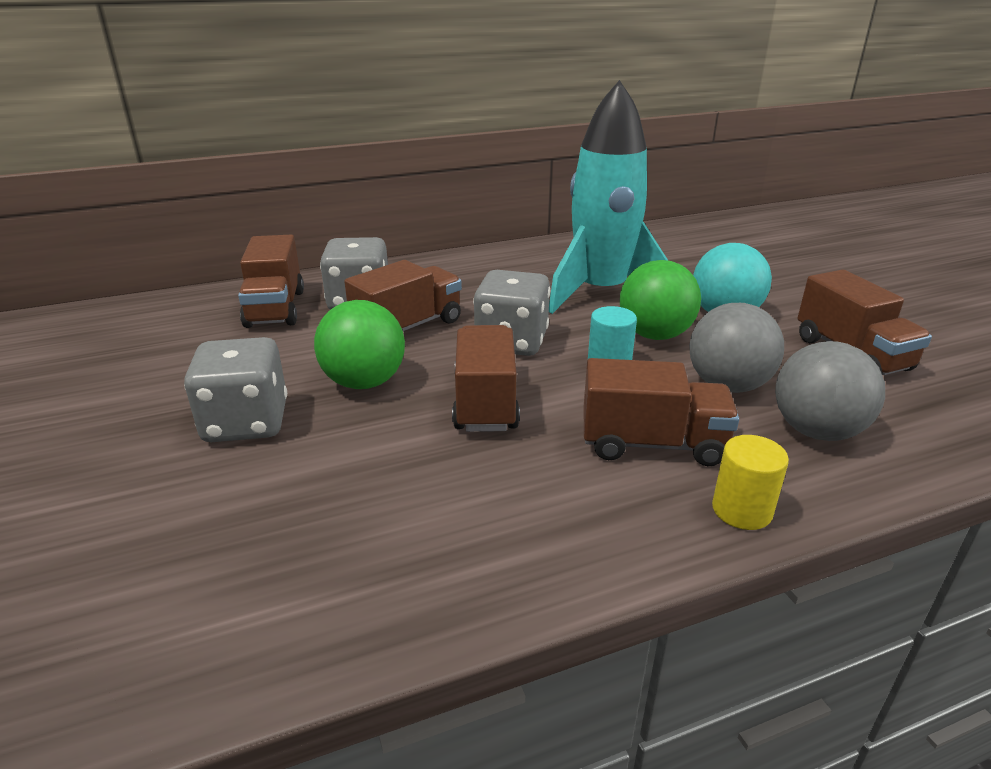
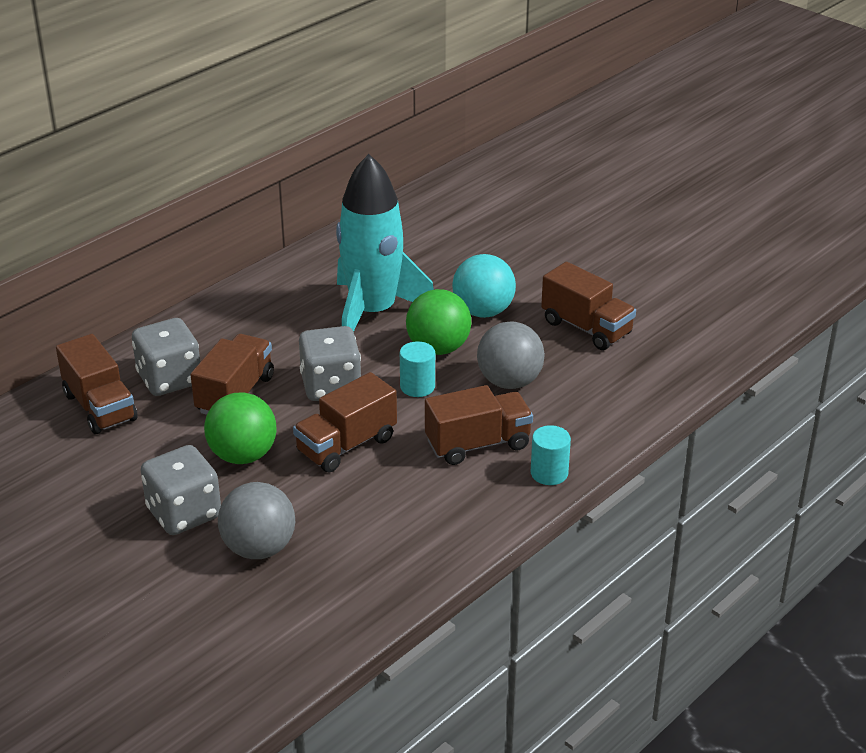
camera: 25 degrees left, 5 degrees up
brown truck [452,325,520,432] -> brown truck turned 105 degrees counterclockwise [293,372,397,473]
yellow cylinder [712,435,789,530] -> turquoise cylinder [531,425,571,485]
grey ball [775,341,885,441] -> grey ball moved to [218,482,295,559]

